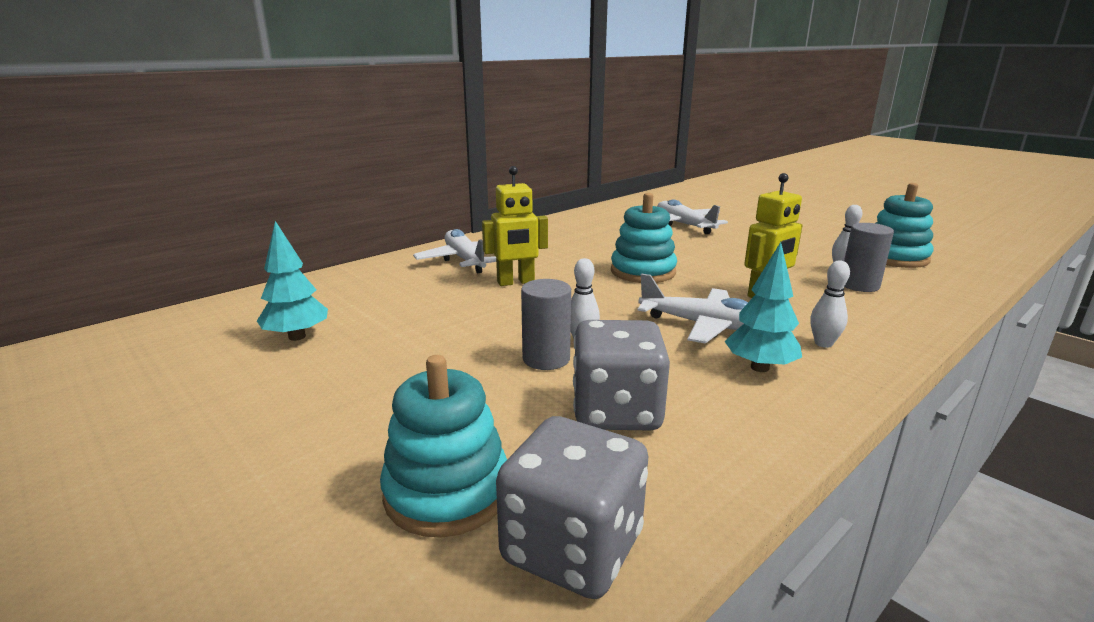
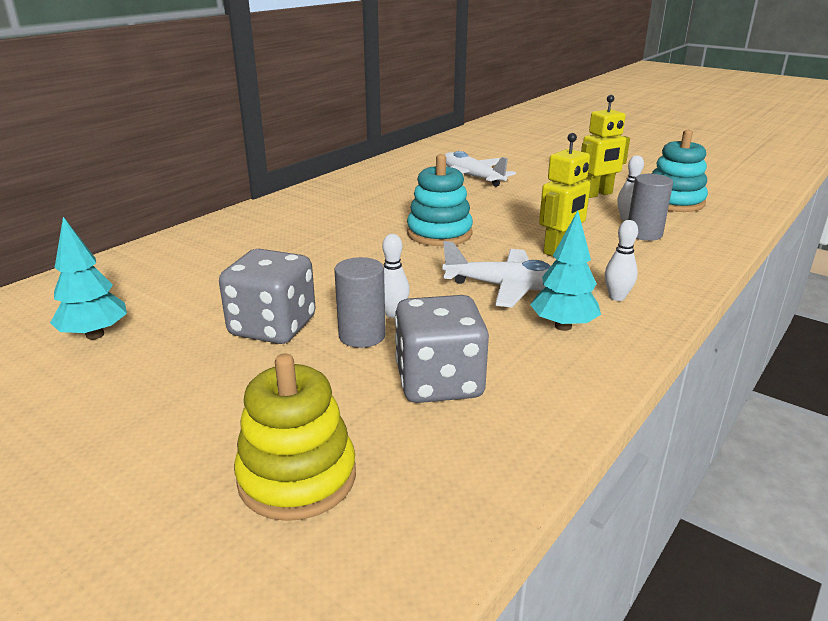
camera: 10 degrees left, 5 degrees up
turquoise stacking toy [380,355,507,538] -> yellow stacking toy [234,354,356,521]
white plane [413,229,496,274] -> none
yellow robot [482,166,548,286] -> yellow robot moved to [581,95,630,198]
grey dice [496,416,648,599] -> grey dice moved to [219,249,316,344]

